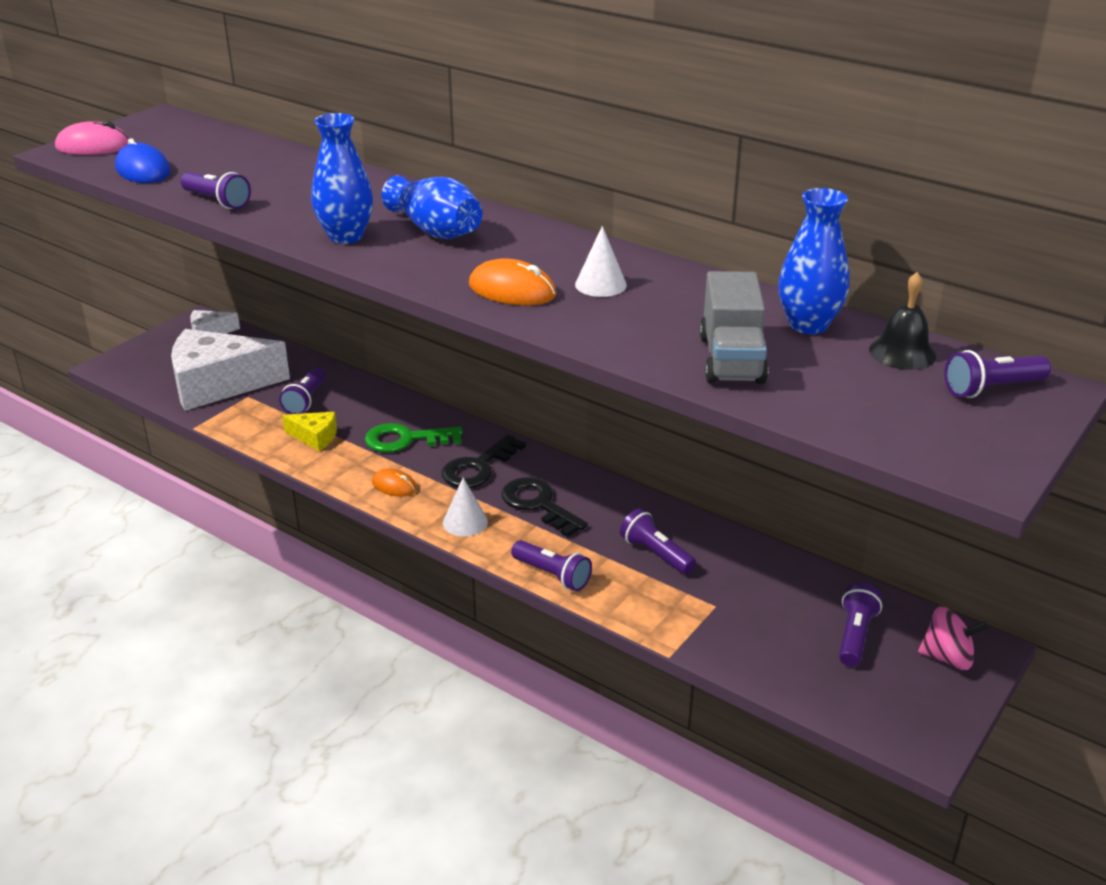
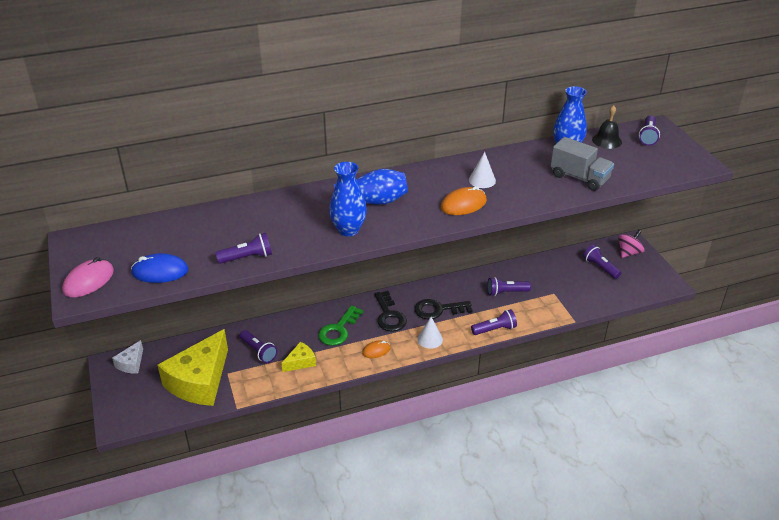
camera: 55 degrees left, 5 degrees up
white cheese [171,329,290,411] -> yellow cheese [157,329,228,406]

